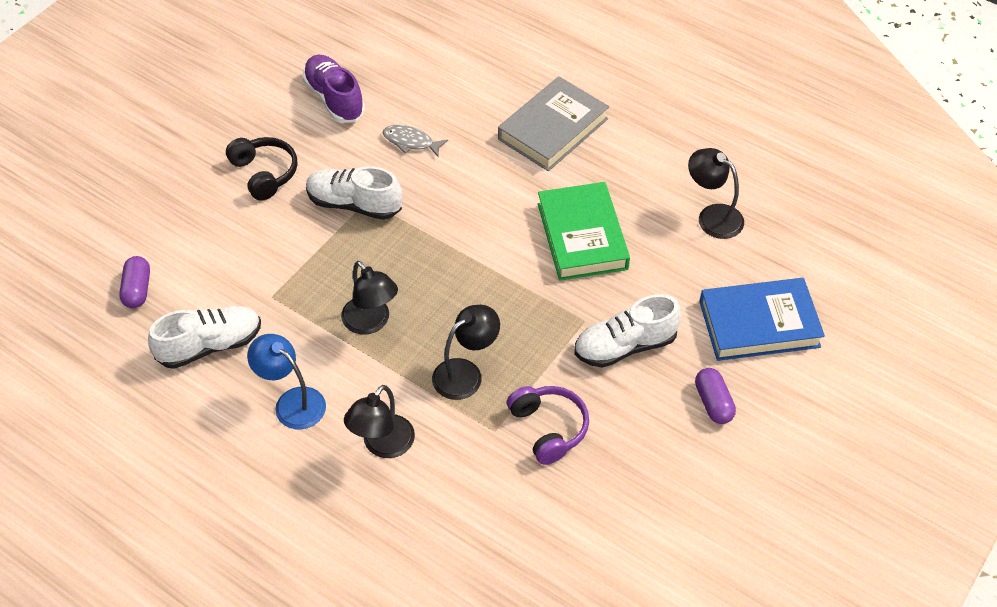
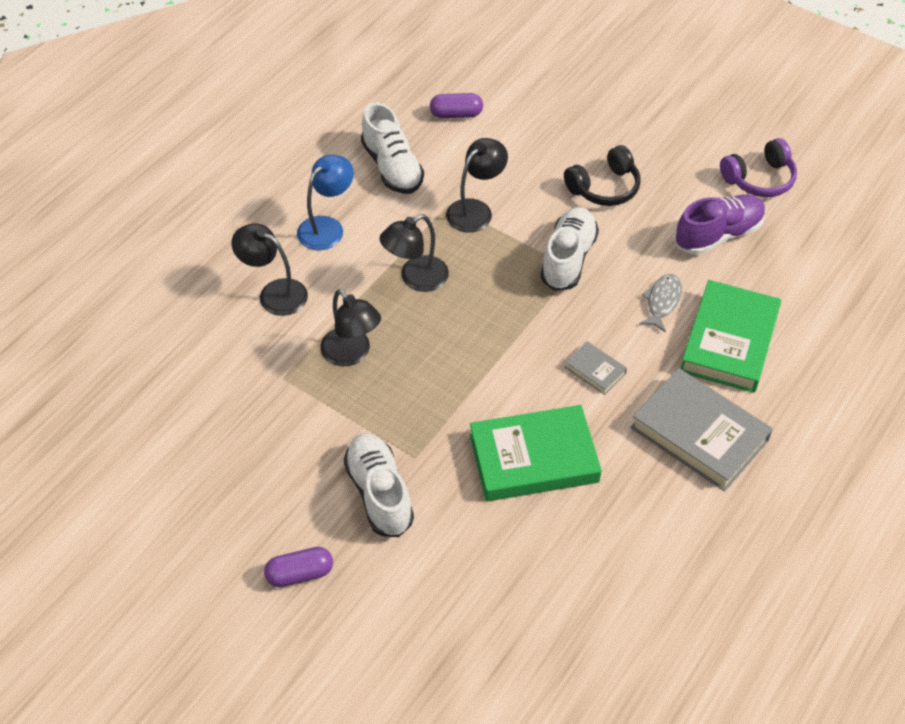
camera: 90 degrees right, 0 degrees up
purple headphones [507,386,589,465] -> purple headphones moved to [720,138,797,197]
black lamp [688,148,744,239] -> black lamp moved to [446,138,508,233]
blue book [700,278,825,361] -> none
none -> grey book [565,341,627,395]
none -> green book [681,280,781,393]

